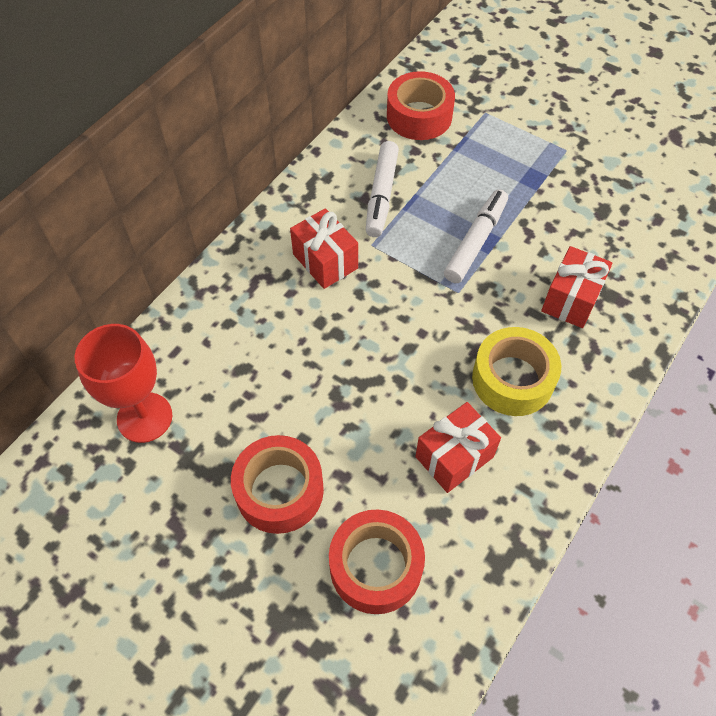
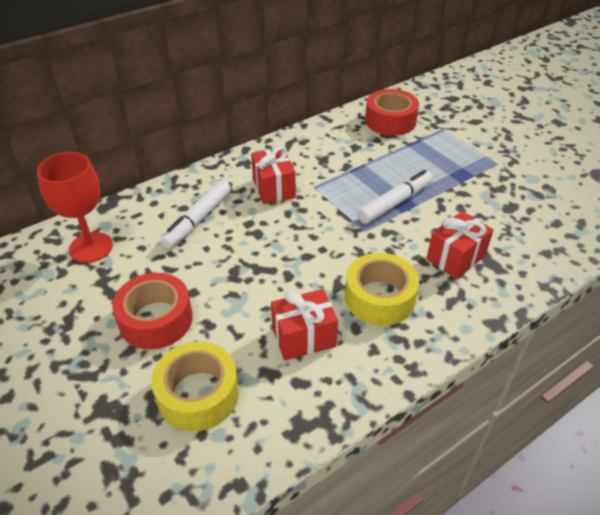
camera: 20 degrees right, 15 degrees down
red tape [329,509,425,614] -> yellow tape [152,341,239,431]
white marker [366,141,399,237] -> white marker moved to [160,180,231,249]

